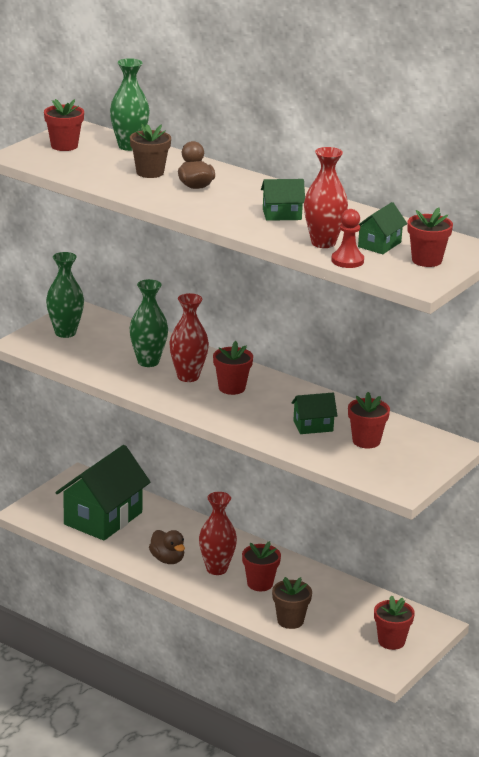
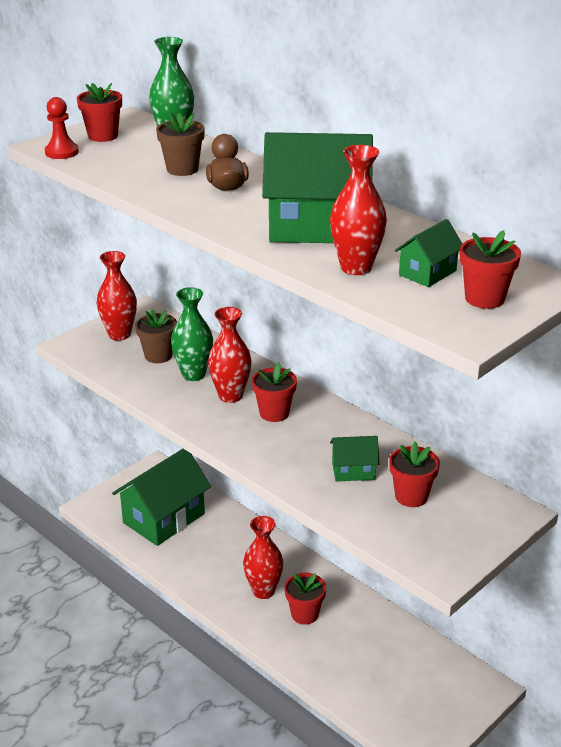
camera: 10 degrees right, 5 degrees up
green vase [46,252,84,338] -> red vase [97,251,137,341]
brown duck [149,530,185,564] -> none
green house [261,179,305,221] -> green house [262,132,373,243], size x2.10
brown flower pot [272,577,312,629] -> brown flower pot moved to [135,310,177,363]
red pawn [331,209,364,268] -> red pawn moved to [45,97,79,159]
red flower pot [374,595,415,650] -> none

